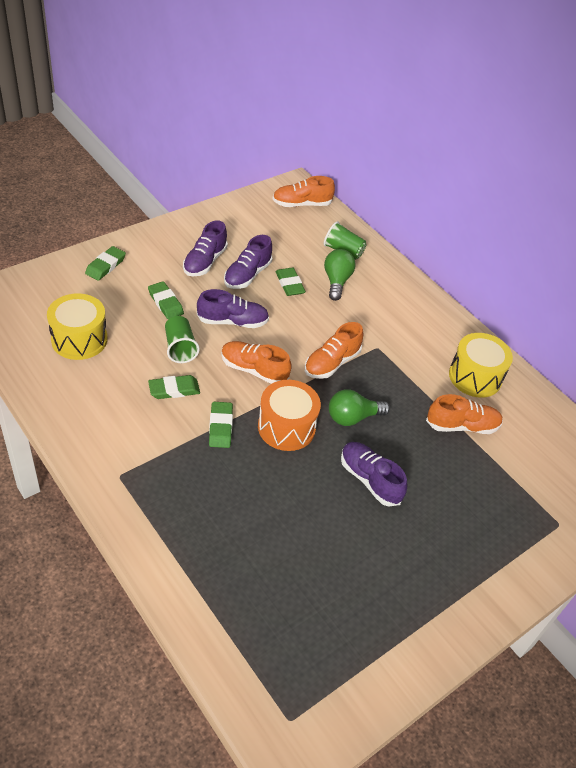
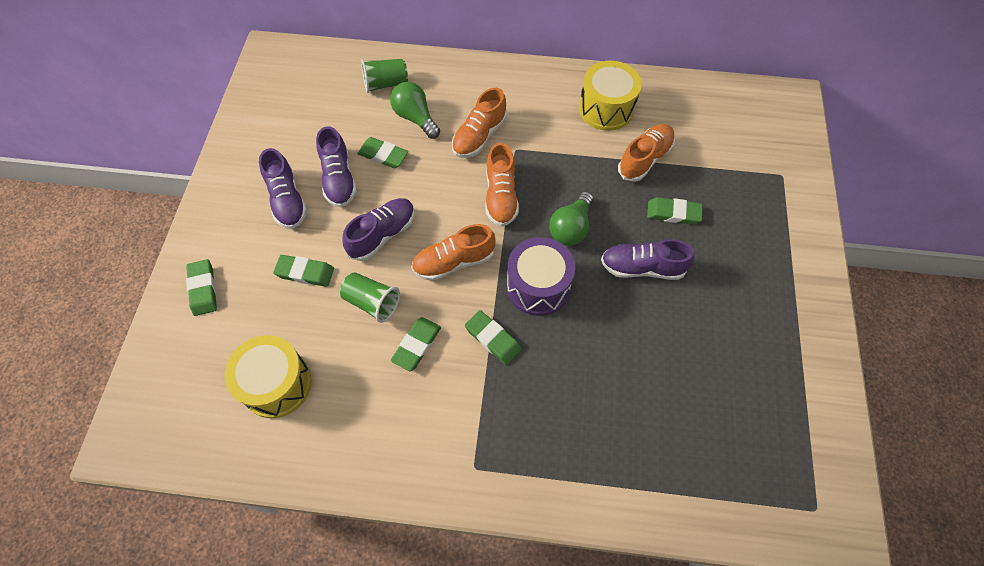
camera: 40 degrees left, 15 degrees up
orange drum [258,380,321,451] -> purple drum [507,237,575,316]
orange shoe [272,176,335,207] -> orange shoe moved to [452,88,507,158]
none -> green eraser [647,197,703,224]

